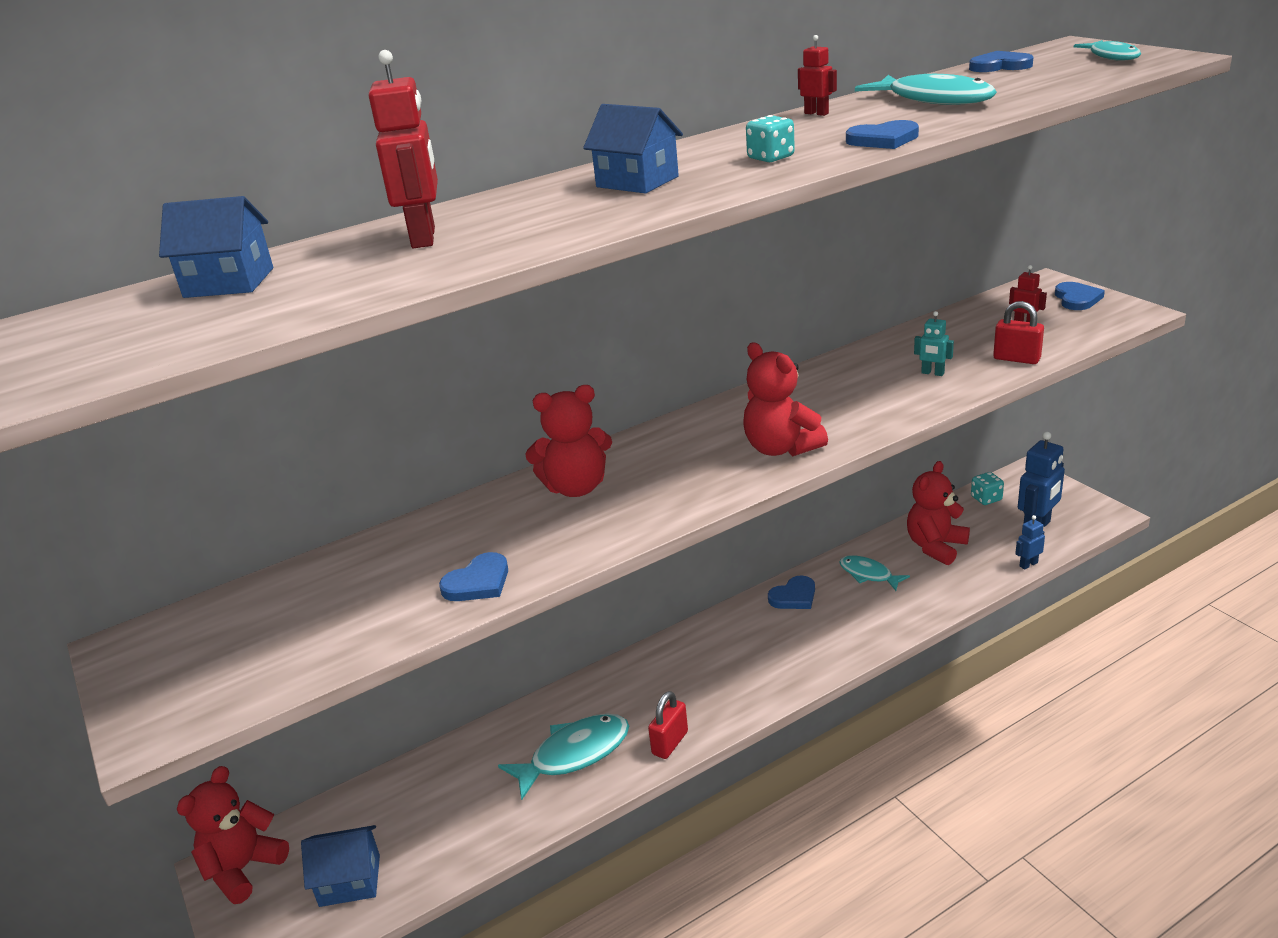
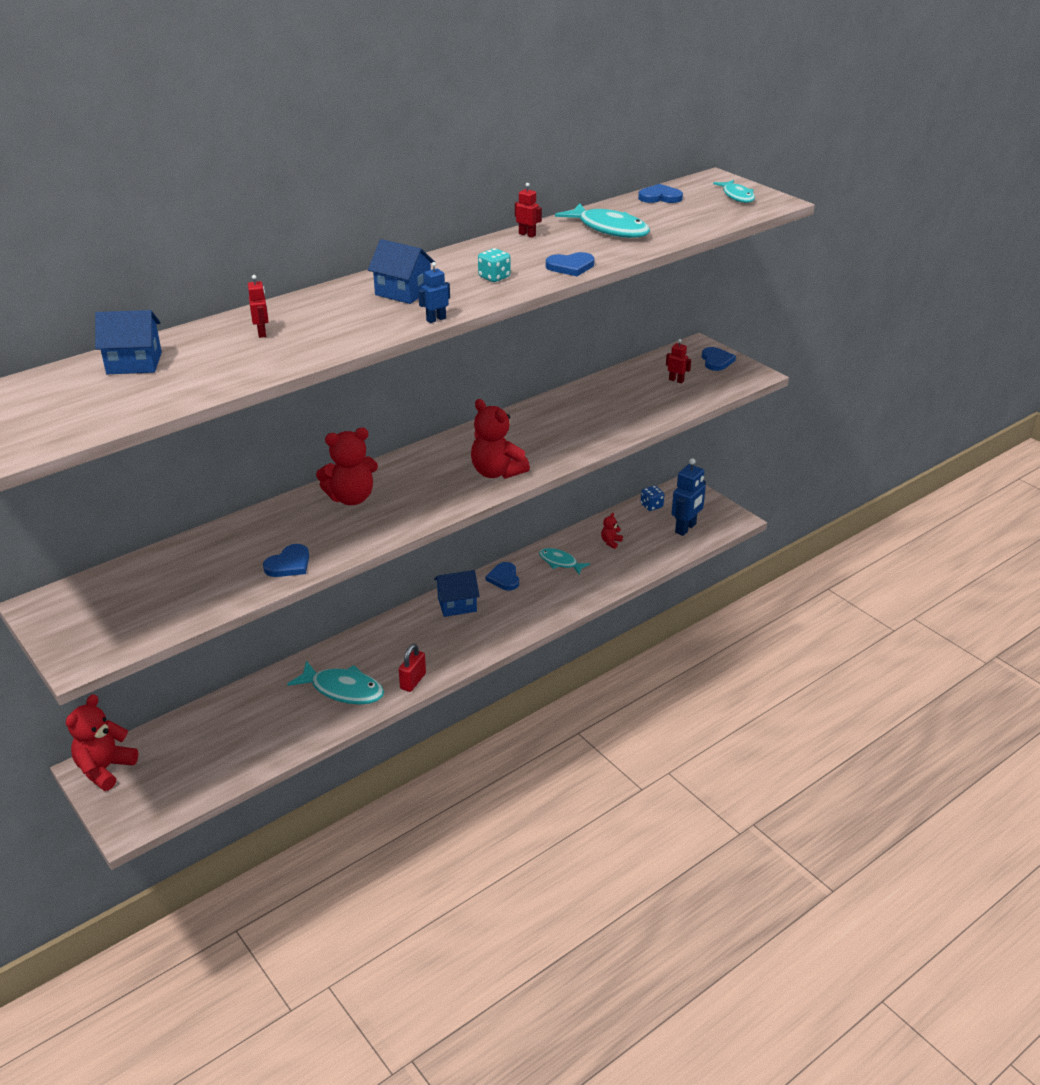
camera: 10 degrees left, 5 degrees up
blue house [301,825,380,907] -> blue house moved to [434,570,480,617]
red robot [369,50,438,248] -> red robot [248,275,269,338], size x0.52
turquoise fish [498,714,629,800] -> turquoise fish turned 60 degrees clockwise [287,661,384,704]
blue heart [768,576,815,609] -> blue heart turned 120 degrees clockwise [485,562,519,590]
red teddy bear [907,461,970,565] -> red teddy bear [601,513,623,549], size x0.47
turquoise robot [914,311,954,376] -> none
turquoise dice [971,472,1004,505] -> blue dice [640,486,664,511]
red padlock [993,301,1044,364] -> none
blue robot [1015,515,1045,569] -> blue robot moved to [418,262,450,323]

